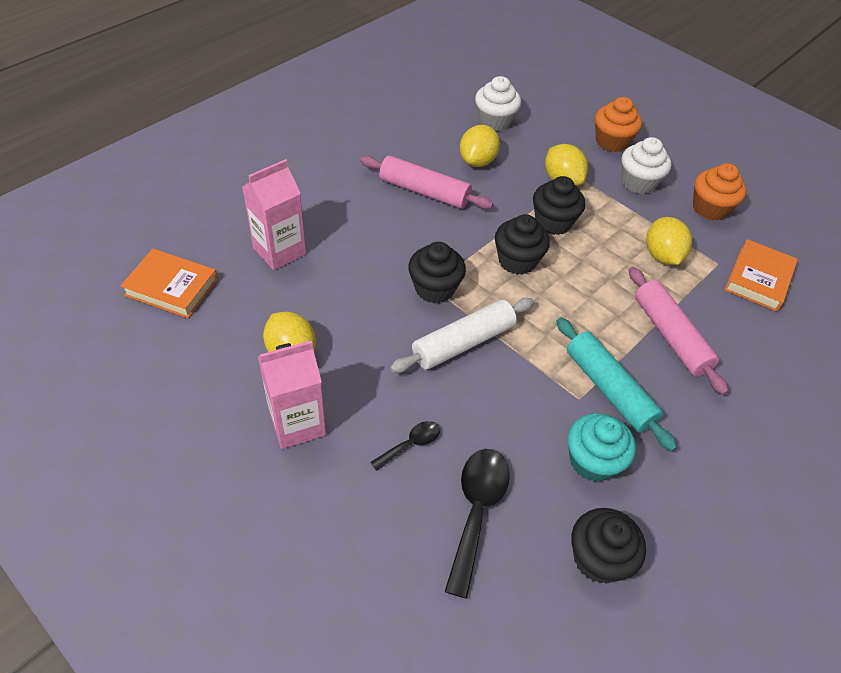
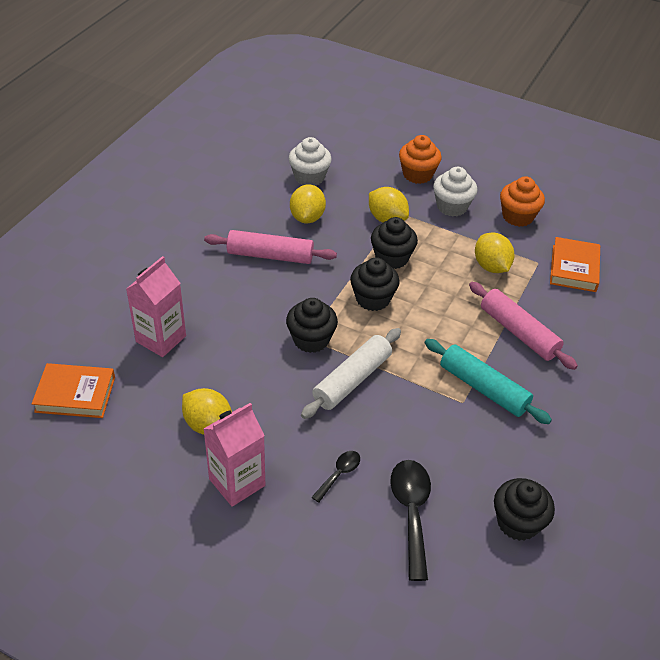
camera: 15 degrees left, 5 degrees down
turquoise cupcake [568,413,636,482] -> none

